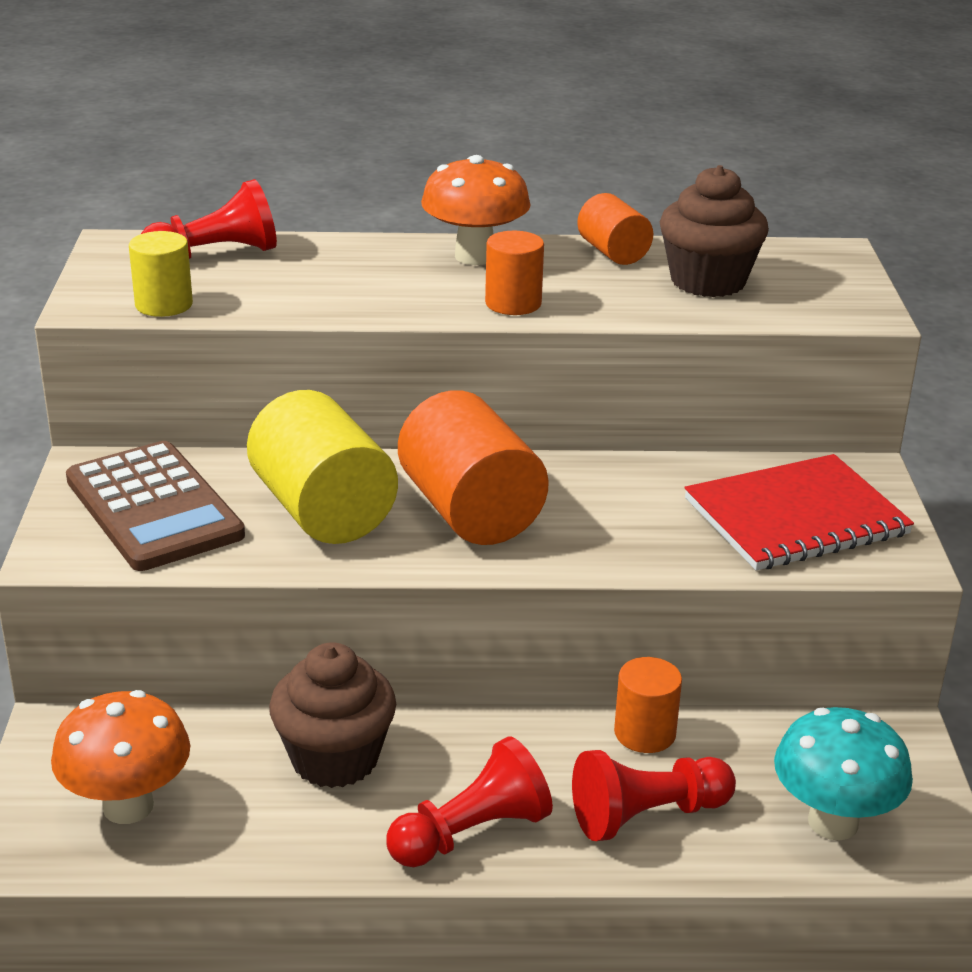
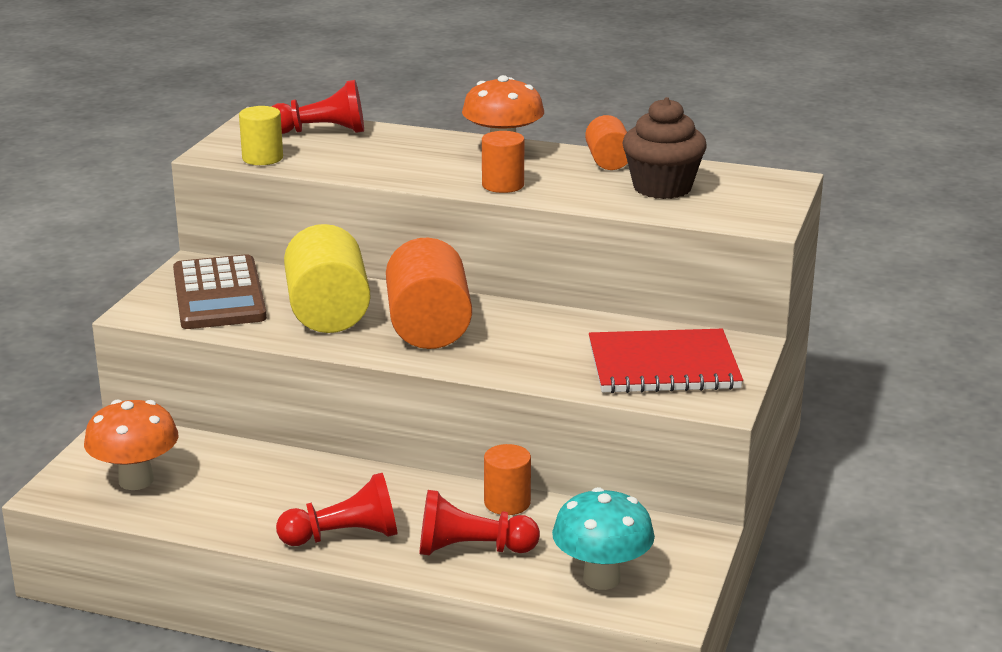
camera: 20 degrees right, 5 degrees down
brown cupcake [269,642,396,788] -> none

